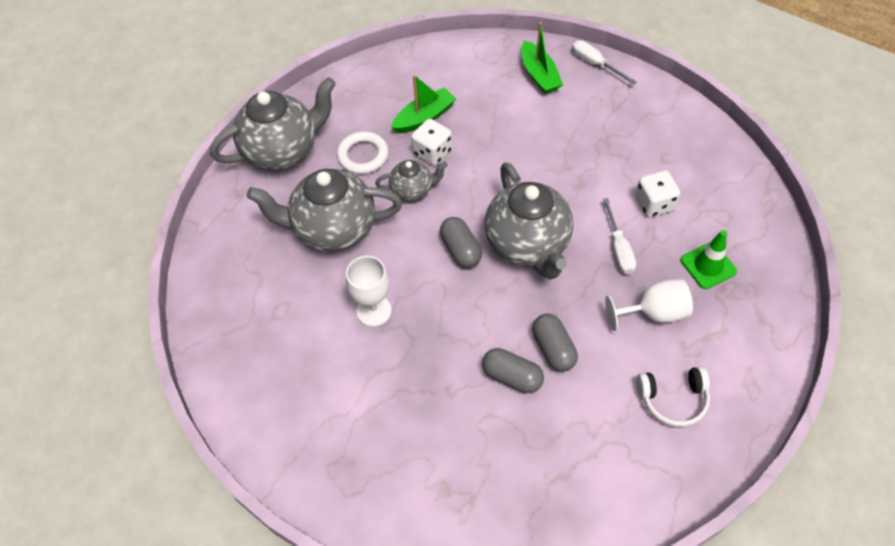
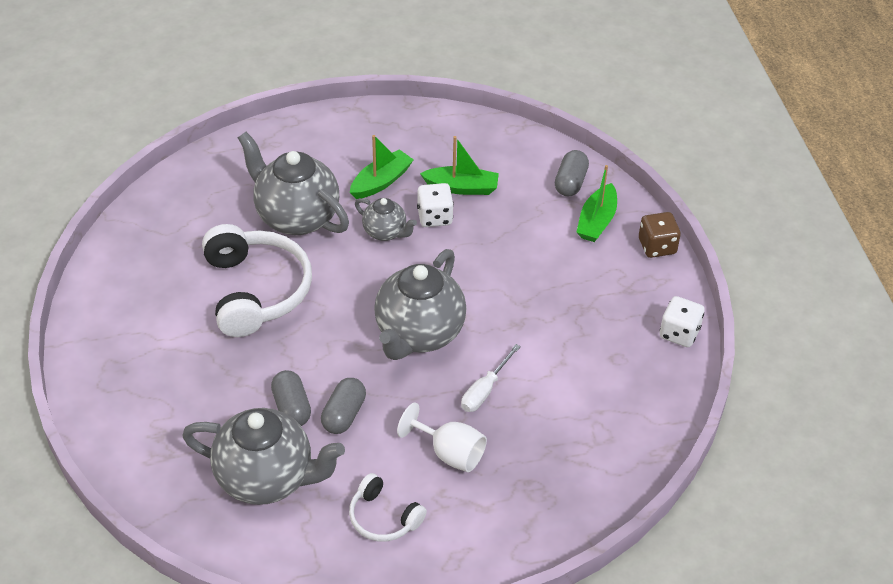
camera: 40 degrees right, 10 degrees down
grey teapot [210,77,336,171] -> grey teapot moved to [182,408,345,505]
white ring [337,131,389,174] -> green boat [350,135,414,199]
white goblet [346,256,392,327] -> white headphones [202,224,312,337]
grey capsule [440,217,482,268] -> grey capsule moved to [555,150,589,196]
white screwdriver [572,40,636,85] -> brown dice [639,212,681,258]
white dice [635,171,680,217] -> white dice moved to [660,296,705,347]
green traffic cone [681,230,737,289] -> none

